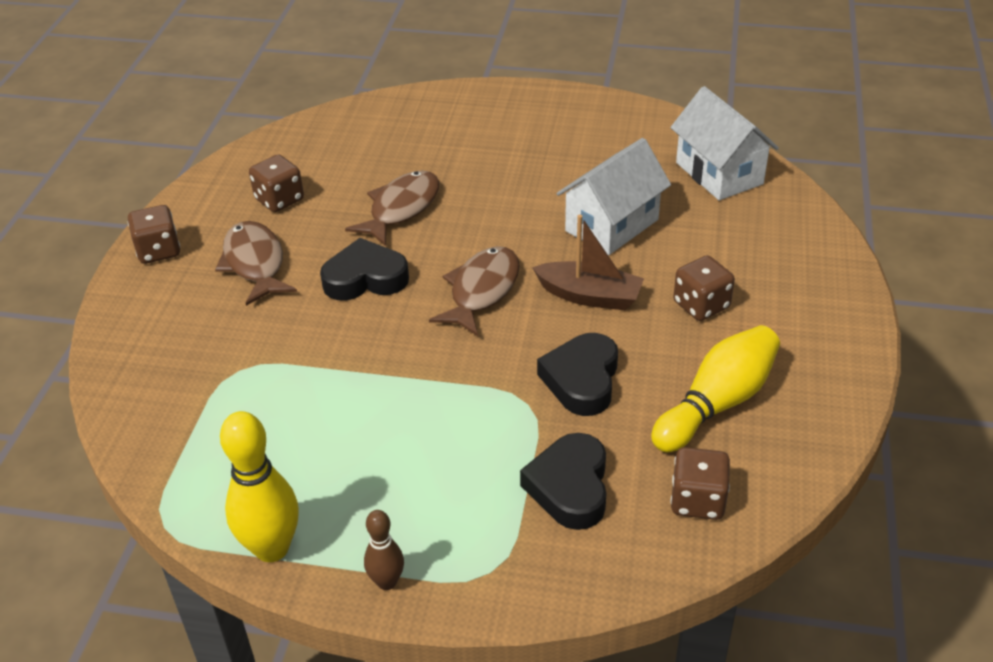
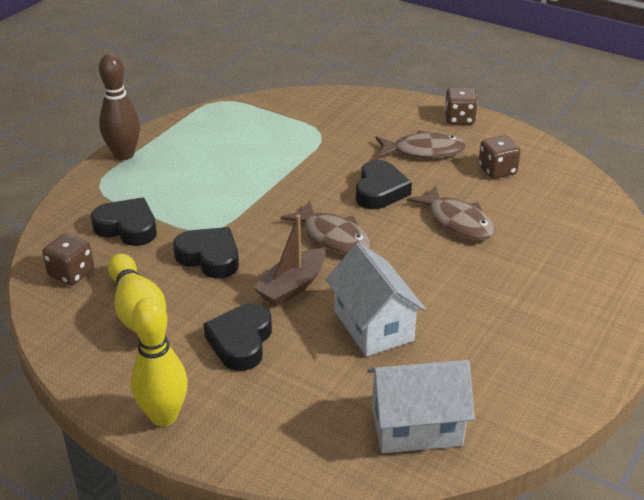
camera: 110 degrees right, 5 degrees down
yellow bowling pin [220,411,299,562] -> yellow bowling pin moved to [130,297,188,427]
brown bowling pin [364,510,404,590] -> brown bowling pin [99,54,140,160], size x1.80
brown dice [673,255,735,321] -> black heart [203,303,272,371]

